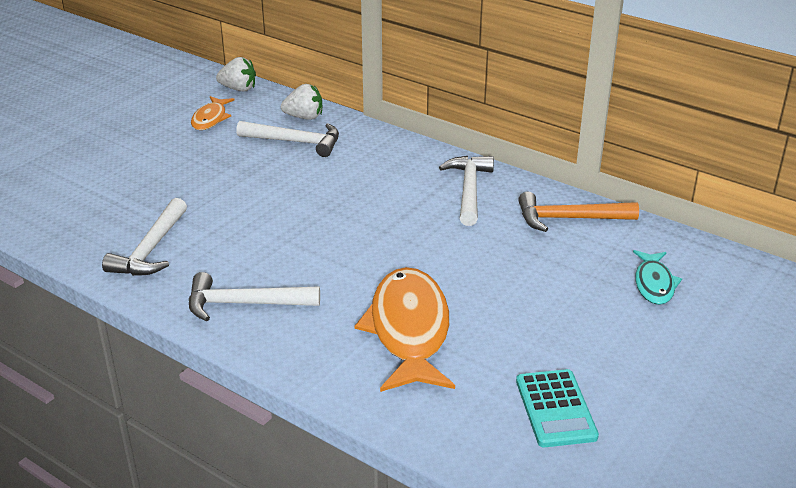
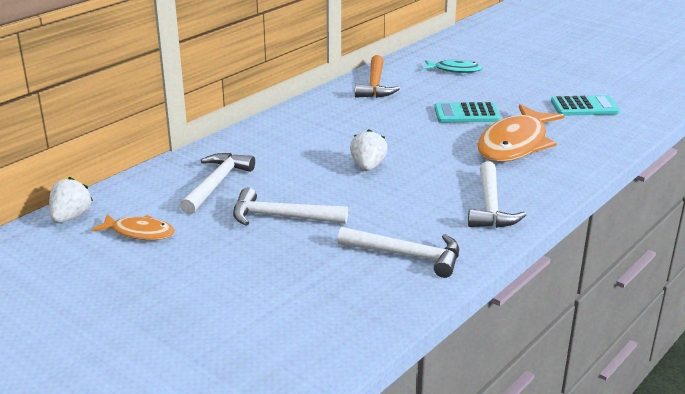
camera: 85 degrees left, 5 degrees down
white strawberry [281,84,322,120] -> white strawberry moved to [350,129,388,171]
orange fish [354,267,455,392] -> orange fish turned 60 degrees counterclockwise [477,104,565,162]
white hammer [439,156,494,226] -> white hammer moved to [233,188,348,226]
none -> turquoise calculator [434,102,500,123]

